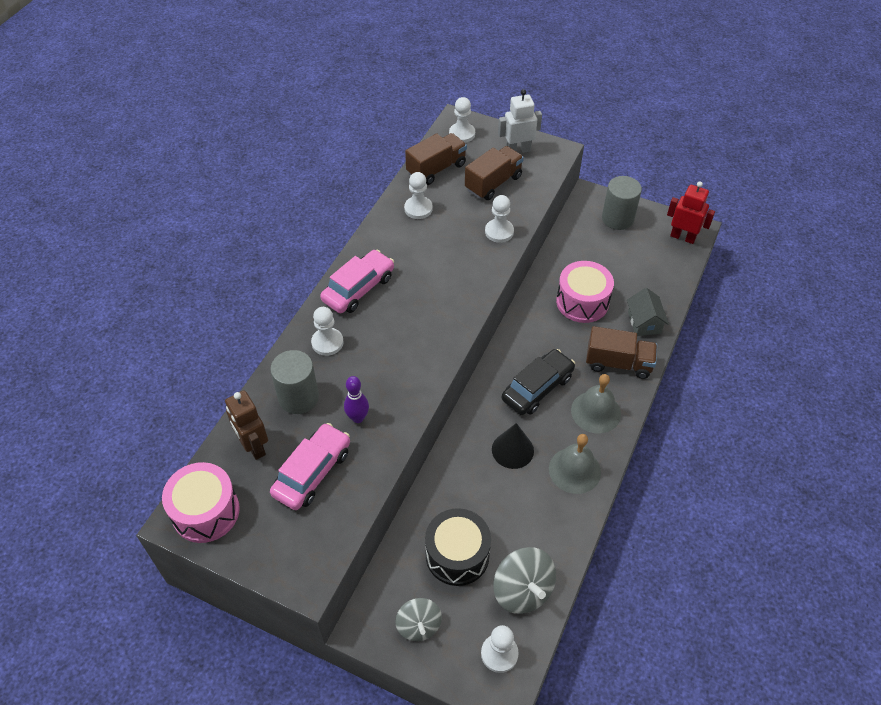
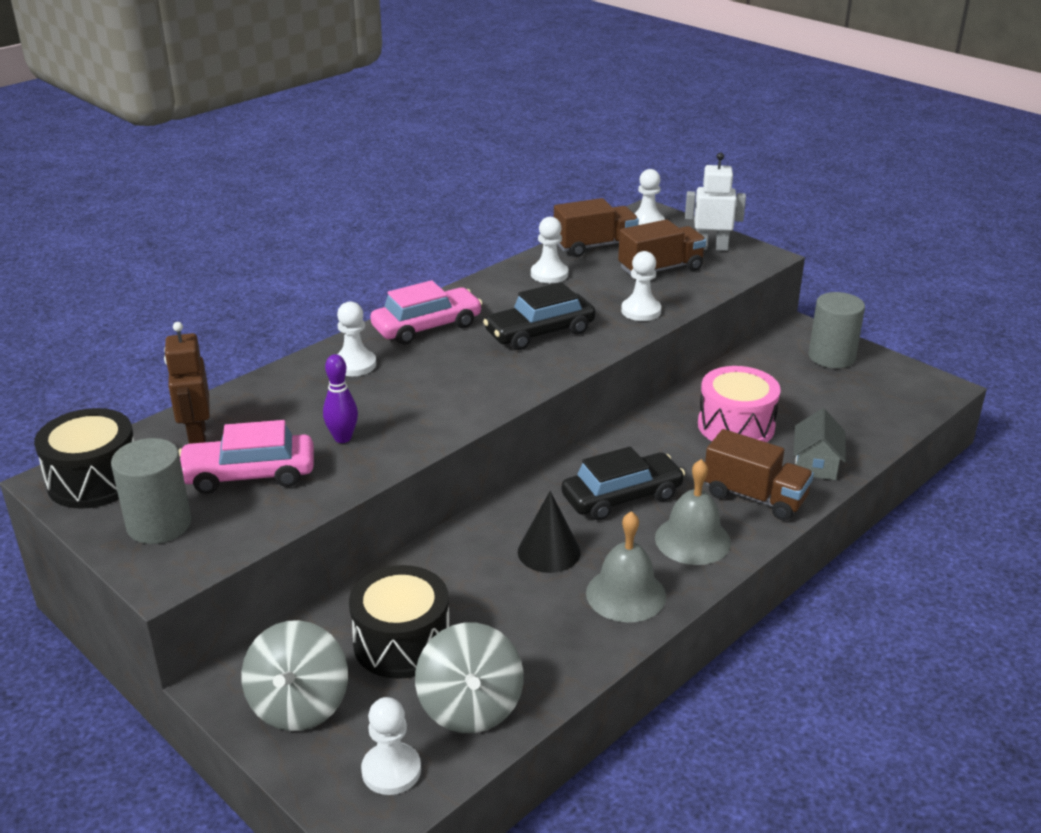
camera: 20 degrees right, 20 degrees down
pink drum [162,462,240,543] -> black drum [34,408,134,509]
grey cylinder [270,350,319,414] -> grey cylinder moved to [111,438,192,544]
pink car [270,423,350,510] -> pink car turned 150 degrees counterclockwise [178,420,314,494]
grey spinning top [396,598,442,641] -> grey spinning top [241,620,348,731], size x1.51
red robot [667,181,715,244] -> none
none -> black car [483,282,595,350]

